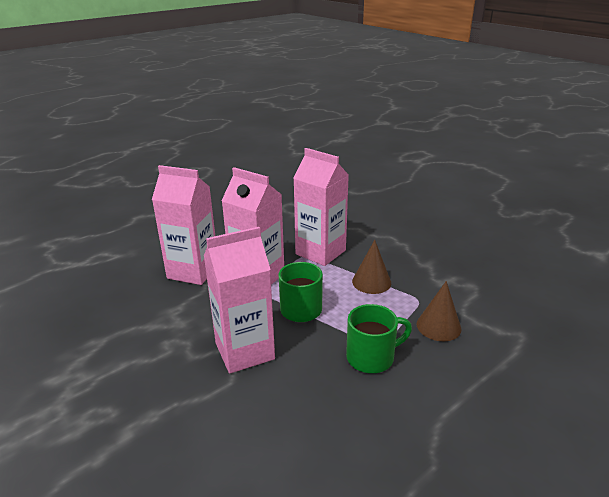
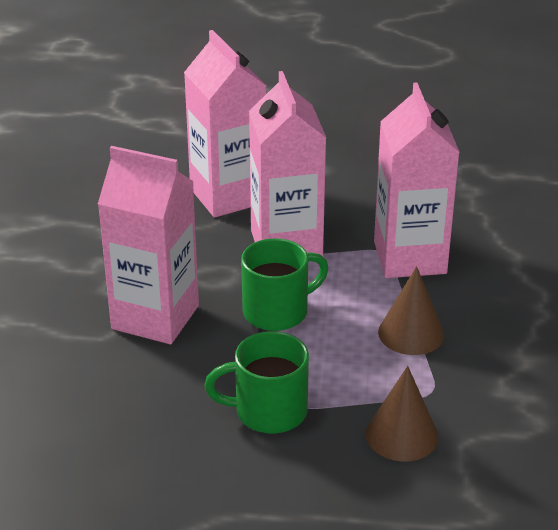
camera: 45 degrees right, 5 degrees up
green mug [346,304,412,373] -> green mug turned 150 degrees clockwise [204,331,309,434]

